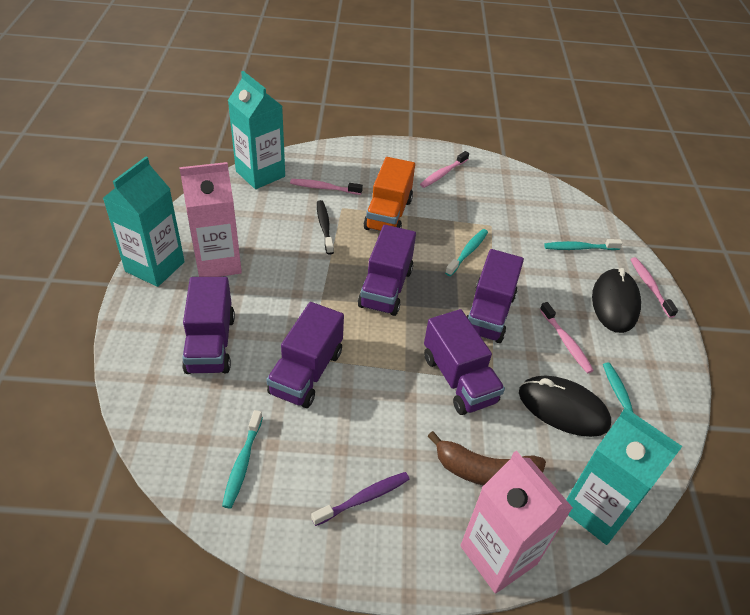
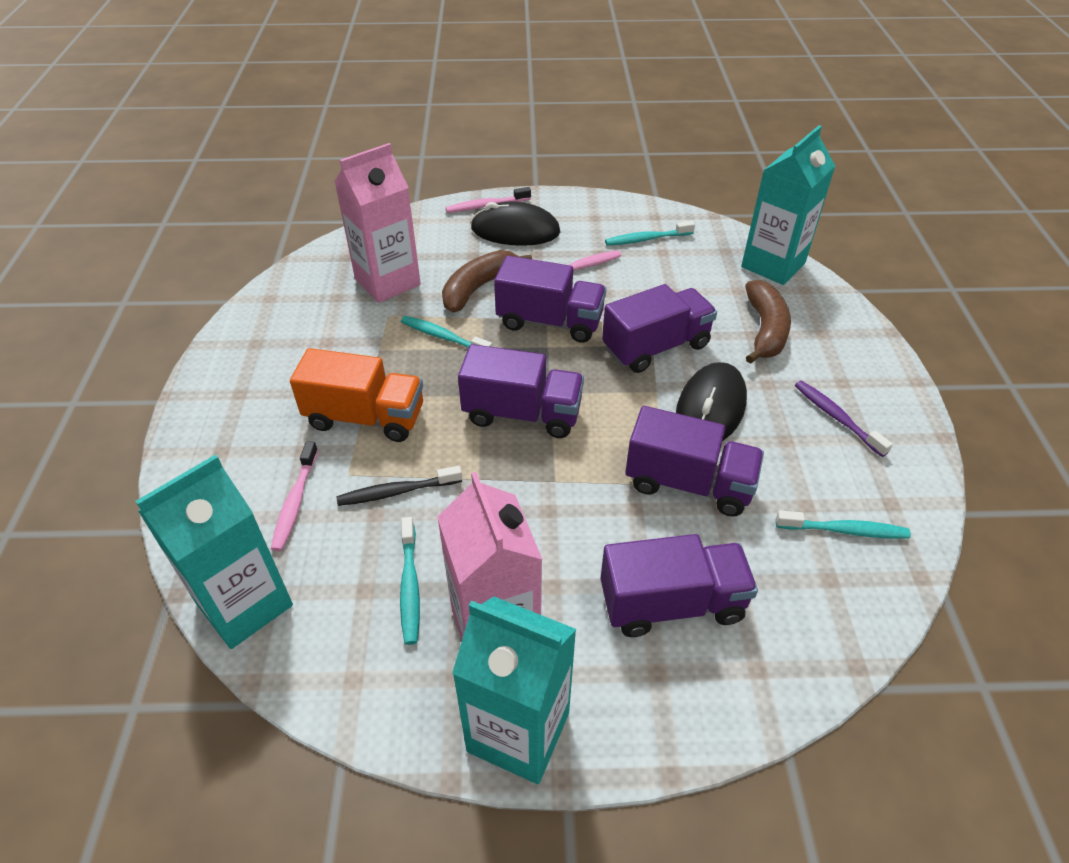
camera: 90 degrees left, 0 degrees up
pink toothbrush [420,151,469,188] -> none
pink carton [460,451,573,594] -> pink carton moved to [335,143,421,303]
black mouse [519,375,611,437] -> black mouse moved to [676,362,747,441]
turquoise toothbrush [544,239,623,250] -> turquoise toothbrush moved to [400,517,420,645]
none -> brown banana [442,250,532,313]

